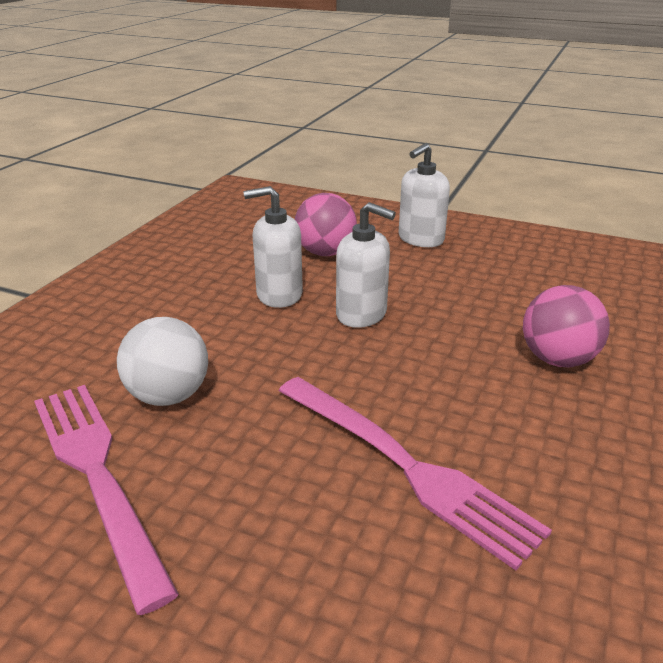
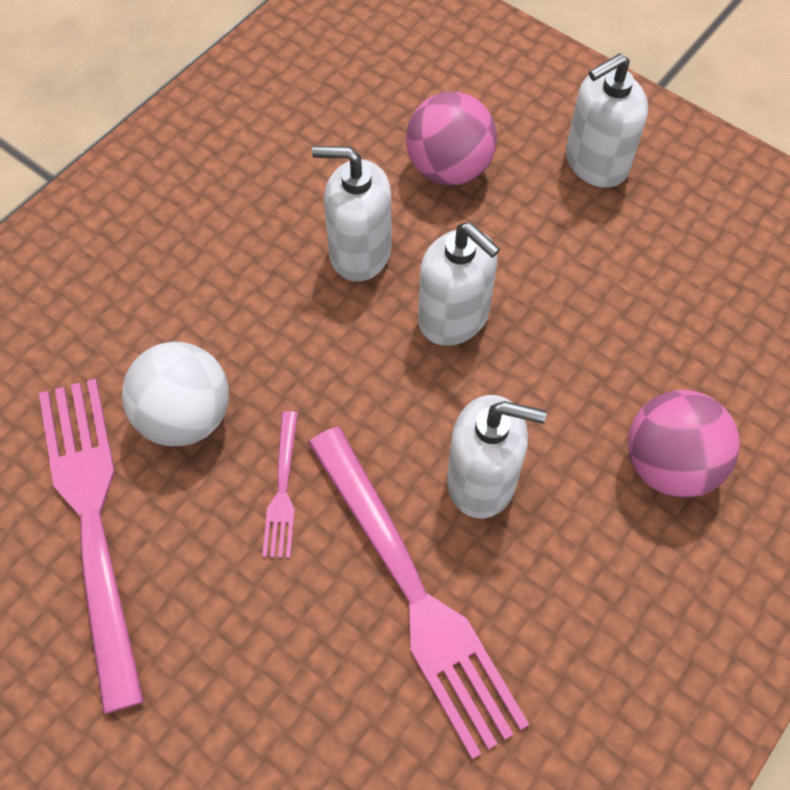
camera: 15 degrees right, 30 degrees up
none -> pink fork [262,411,298,558]
none -> white soap dispenser [447,395,547,518]

